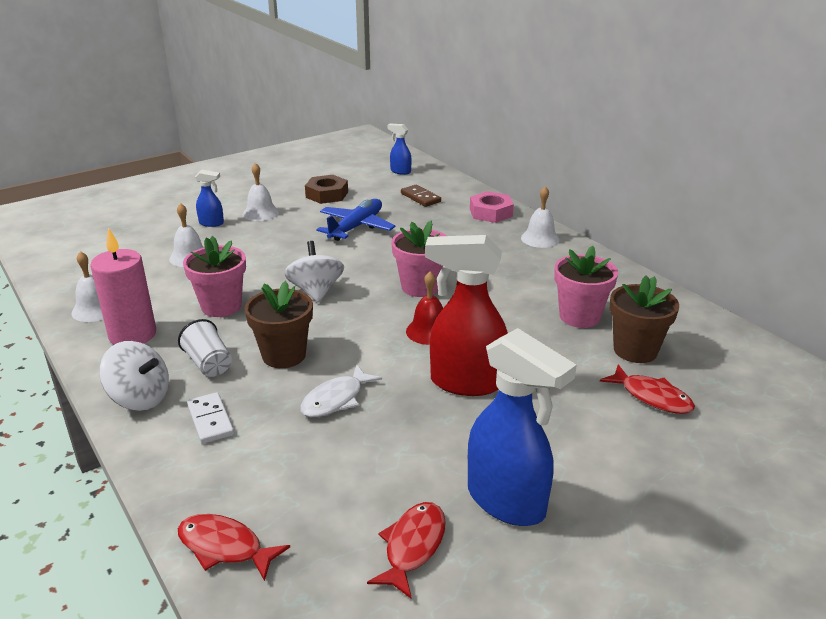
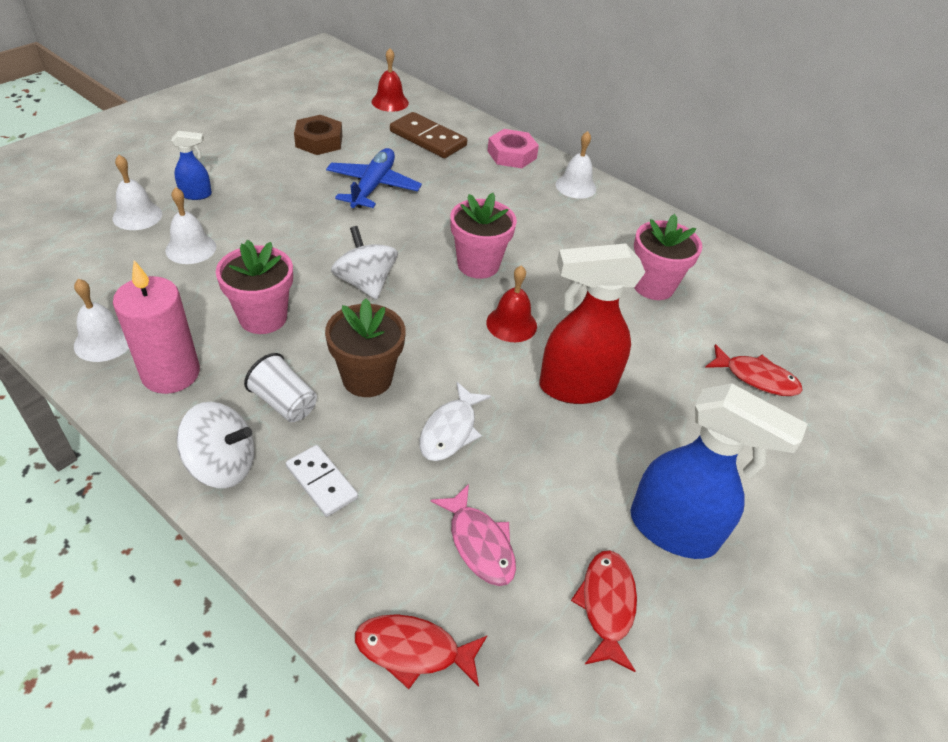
camera: 20 degrees left, 15 degrees up
white bell [243,163,279,221] -> white bell moved to [113,155,162,230]
blue spray bottle [387,123,411,175] -> red bell [372,48,409,112]
brown domino [401,185,441,207] -> brown domino [390,112,467,158], size x1.56
brown flower pot [610,276,679,363] -> none
none -> pink fish [430,484,516,586]

